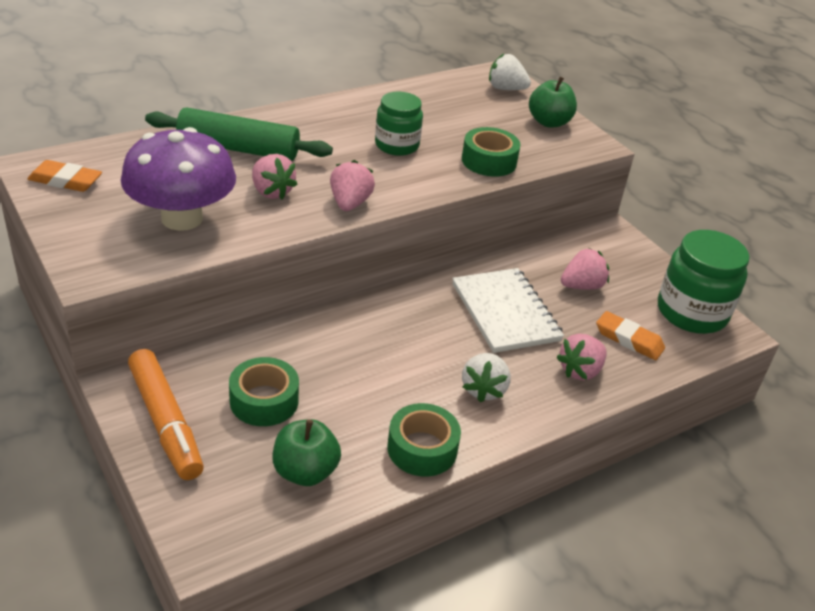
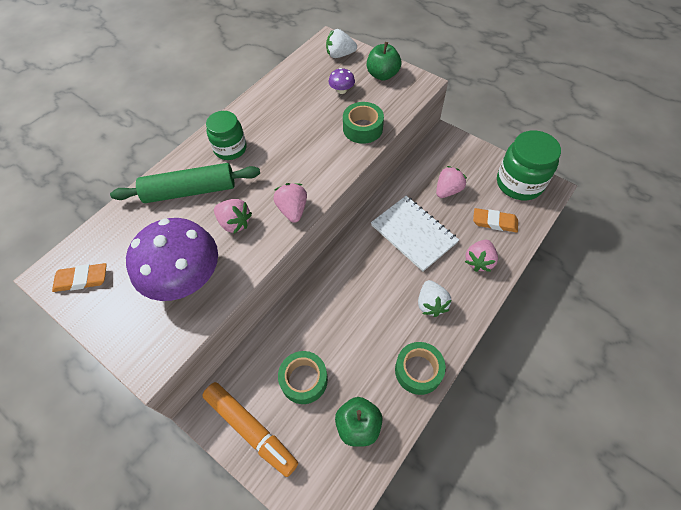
camera: 15 degrees left, 20 degrees up
green jar [375,91,423,156] -> green jar moved to [206,111,247,160]
none -> purple mushroom [329,68,355,94]

